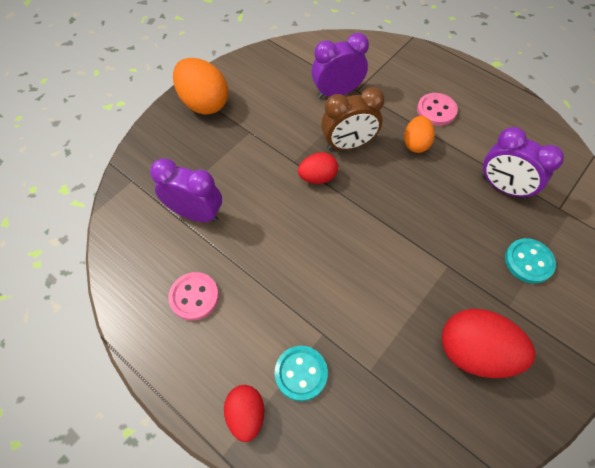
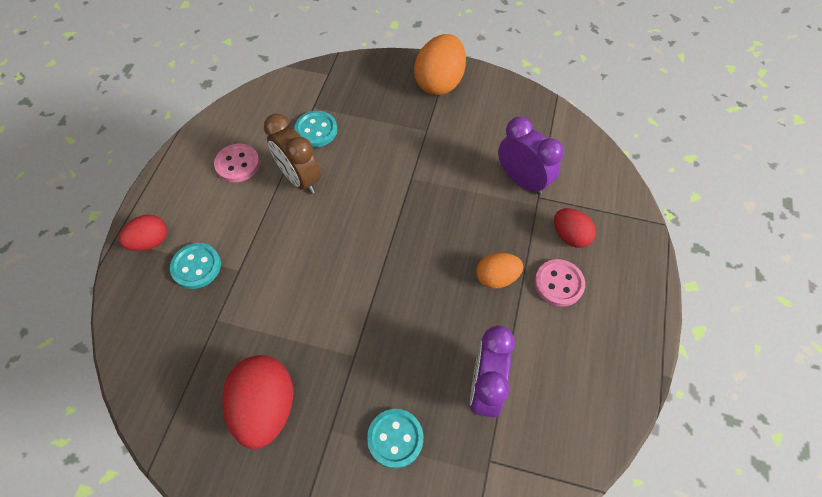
camera: 65 degrees right, 0 degrees up
purple clock [150,158,222,222] -> turquoise button [294,111,337,147]
red egg [298,152,338,184] -> red egg moved to [554,208,596,248]
brown clock [321,87,385,150] -> brown clock moved to [264,114,321,194]

